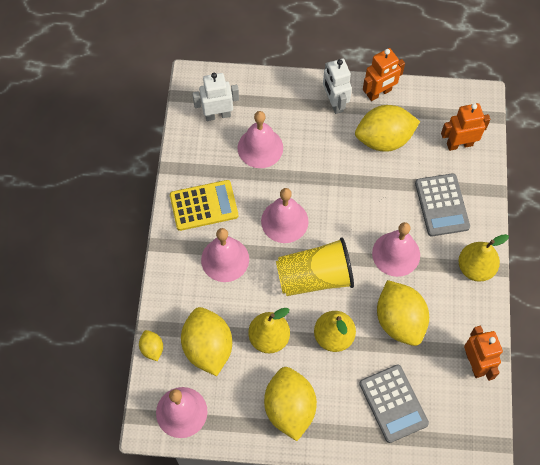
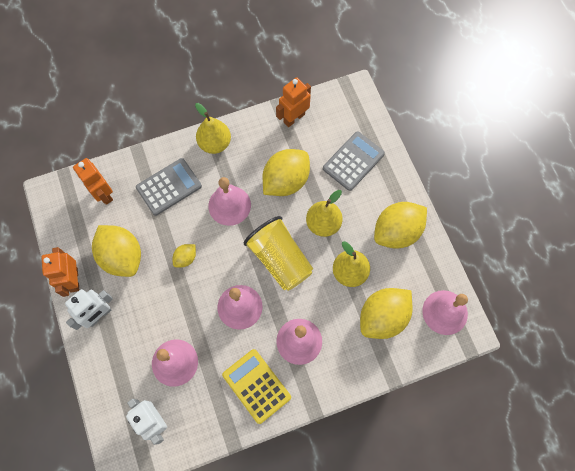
camera: 115 degrees left, 5 degrees up
yellow lemon [139,330,163,361] -> yellow lemon moved to [173,244,196,267]
orange robot [363,48,405,101] -> orange robot turned 135 degrees counterclockwise [42,247,79,297]

